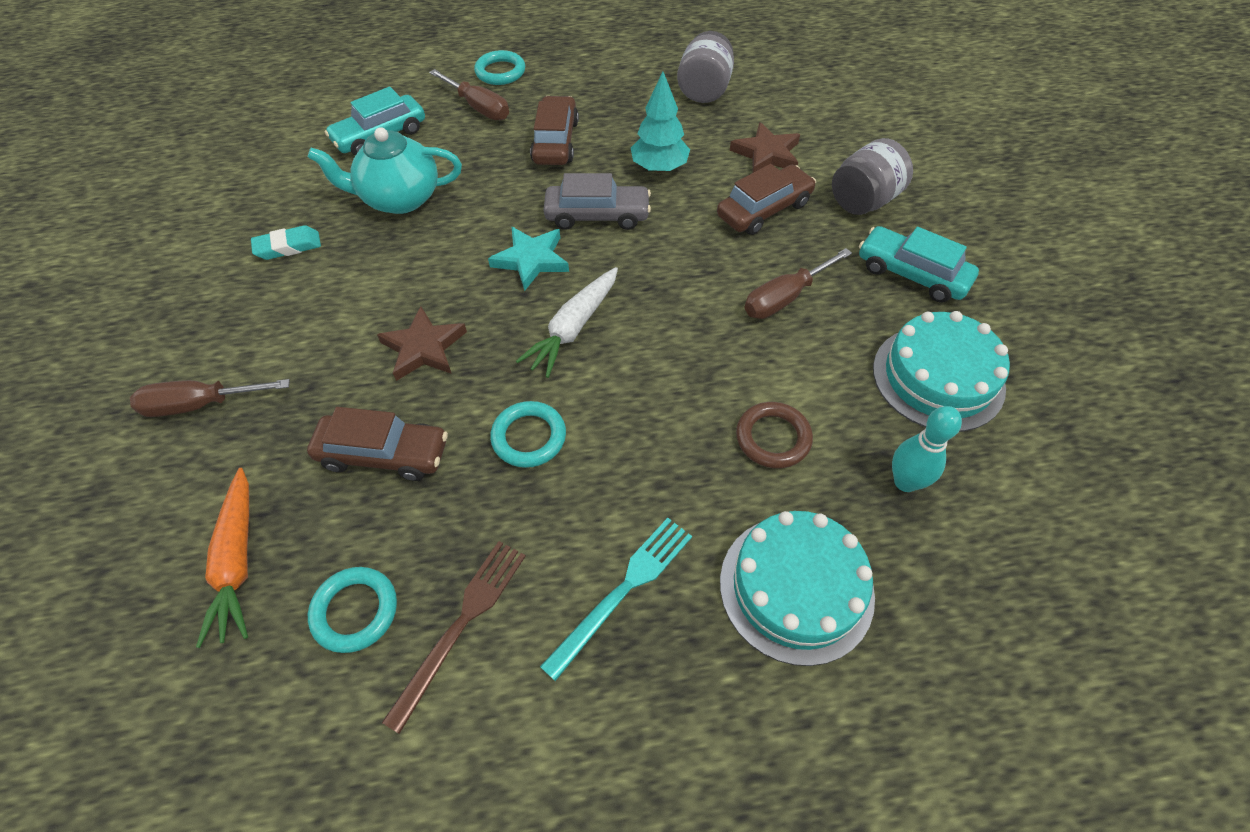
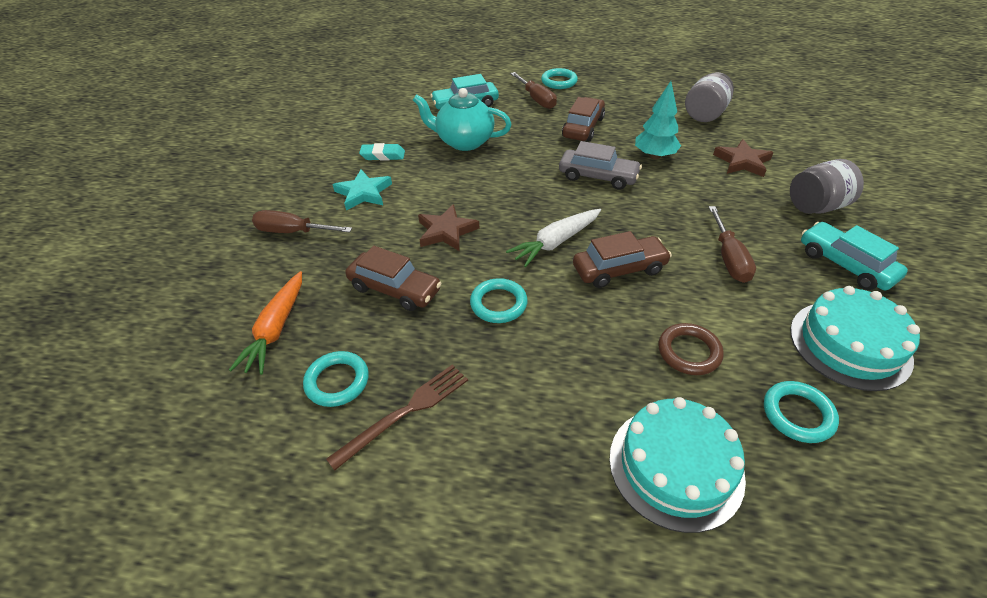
camera: 20 degrees right, 10 degrees down
turquoise star [488,226,569,291] -> turquoise star moved to [333,170,392,210]
turquoise fork [540,518,692,681] -> none
brown car [717,164,816,235] -> brown car moved to [573,231,672,288]
brown screwdriver [745,248,852,319] -> brown screwdriver turned 75 degrees counterclockwise [709,206,756,283]
turquoise bowling pin [892,406,962,492] -> turquoise ring [764,381,839,443]

